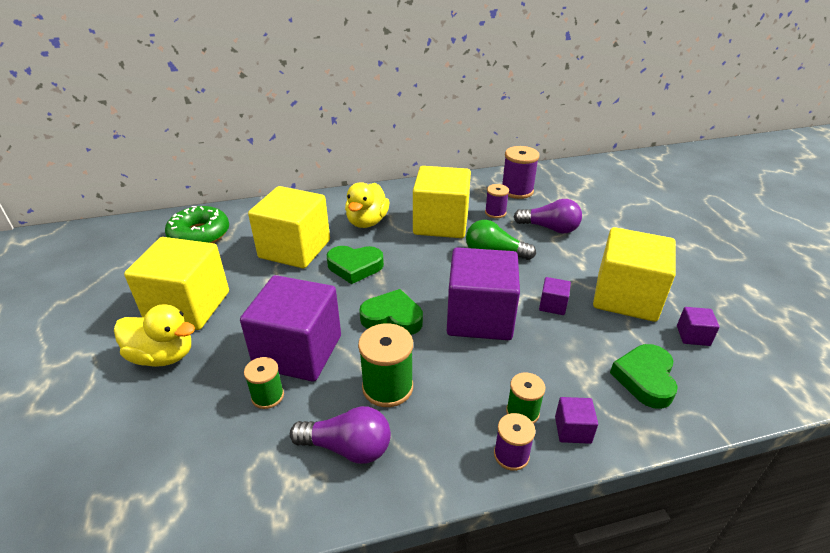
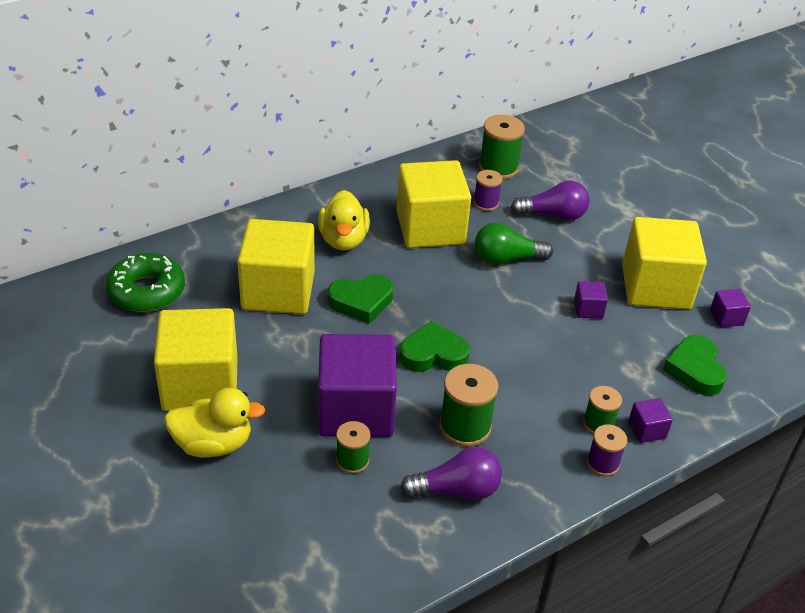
camera: 20 degrees left, 5 degrees up
purple cube [447,247,520,340] -> none
purple spool [502,146,539,199] -> green spool [479,115,525,180]

